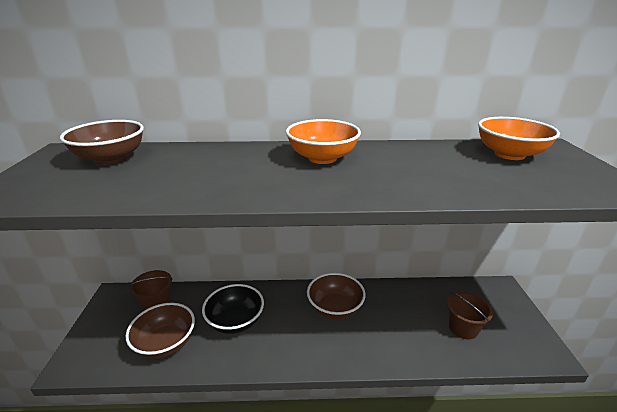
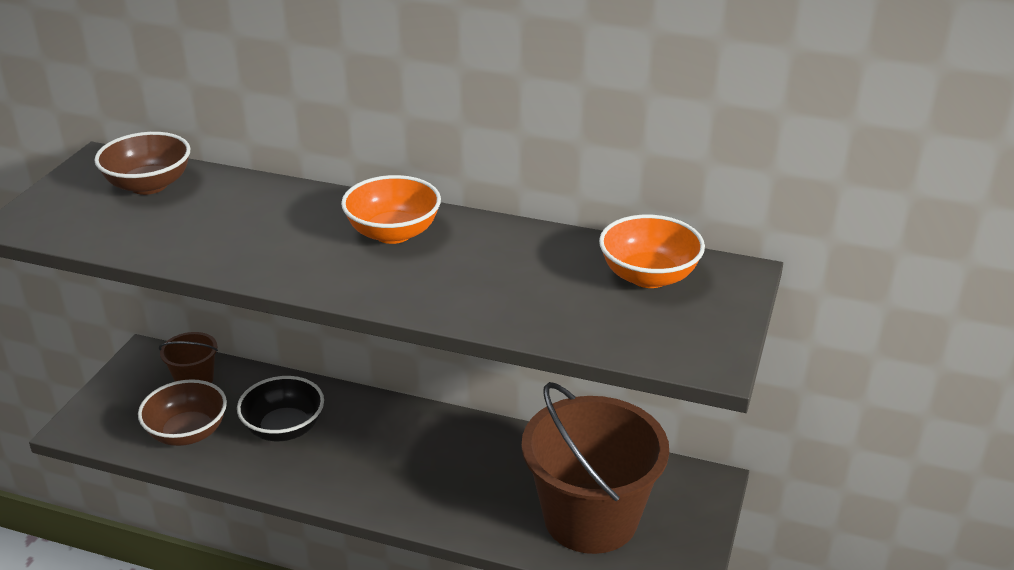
camera: 20 degrees right, 5 degrees up
brown bowl [307,273,366,320] -> none
brown bucket [447,292,493,340] -> brown bucket [522,382,669,554], size x2.21

